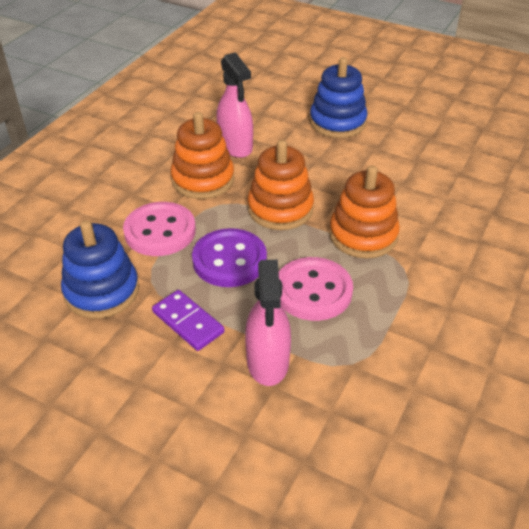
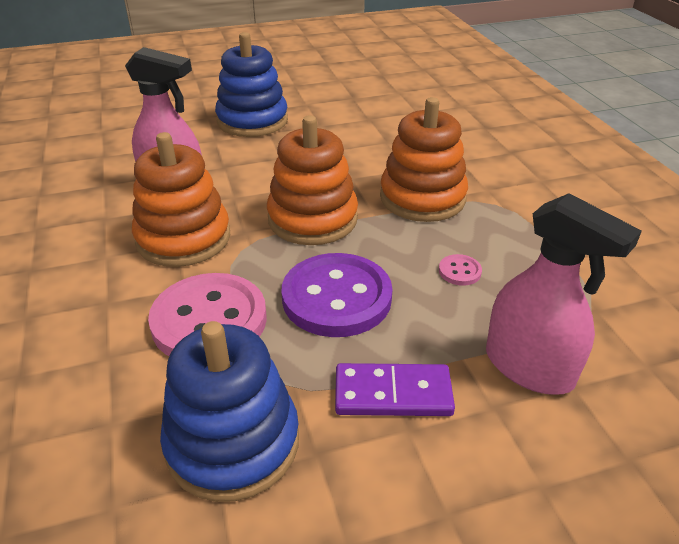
camera: 45 degrees left, 5 degrees down
pink button [279,257,353,321] -> pink button [439,254,482,286], size x0.41

